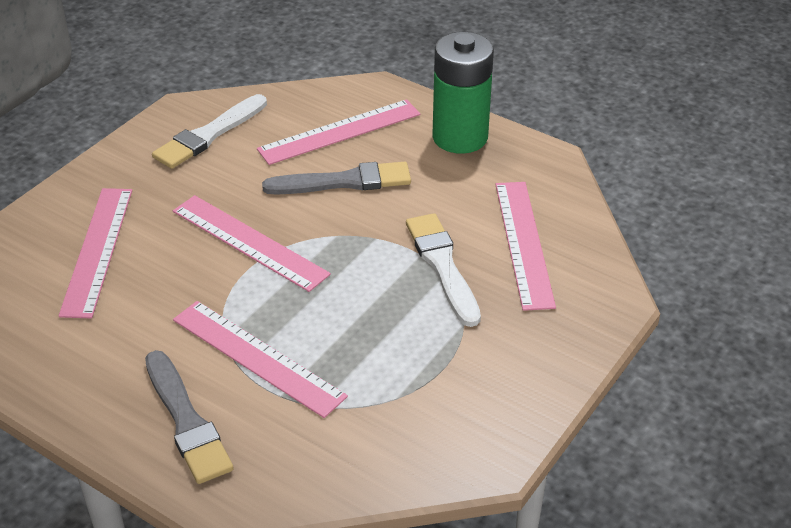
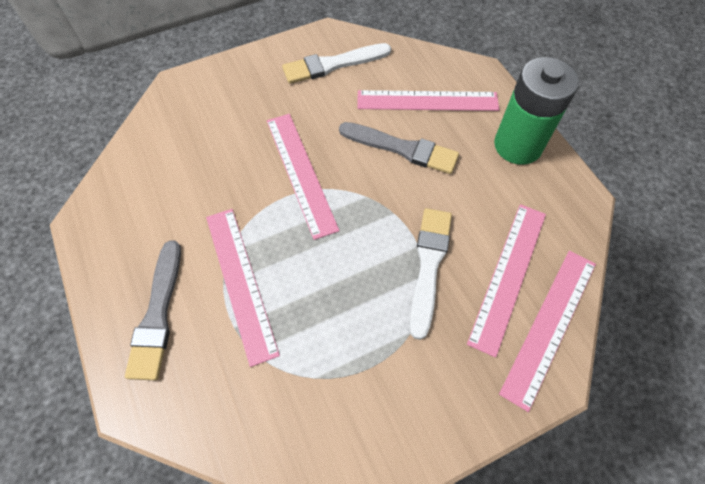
camera: 30 degrees right, 20 degrees up
pink ruler [58,188,132,318] -> pink ruler moved to [499,251,596,412]

